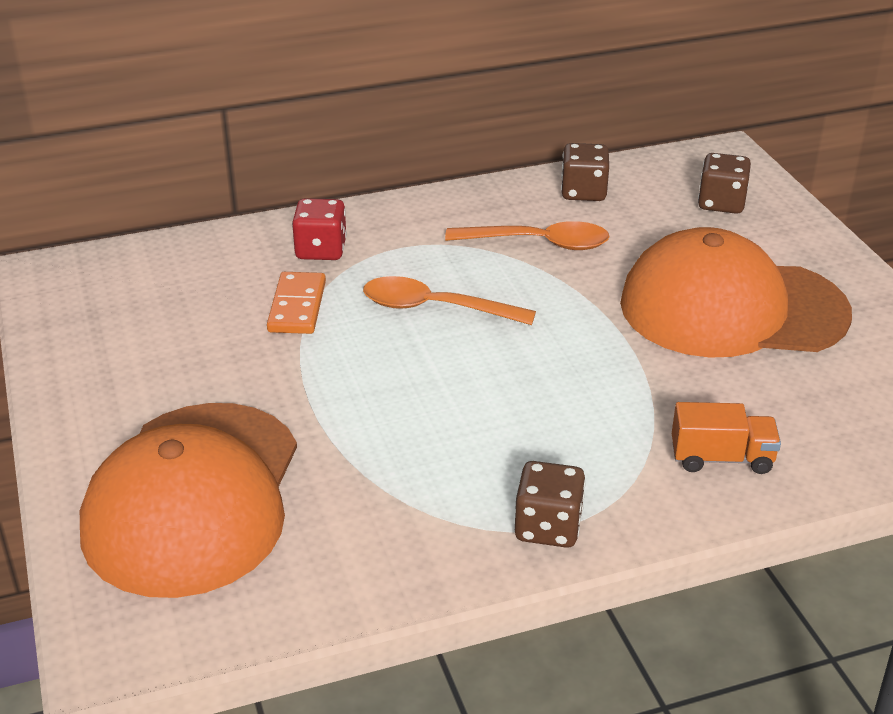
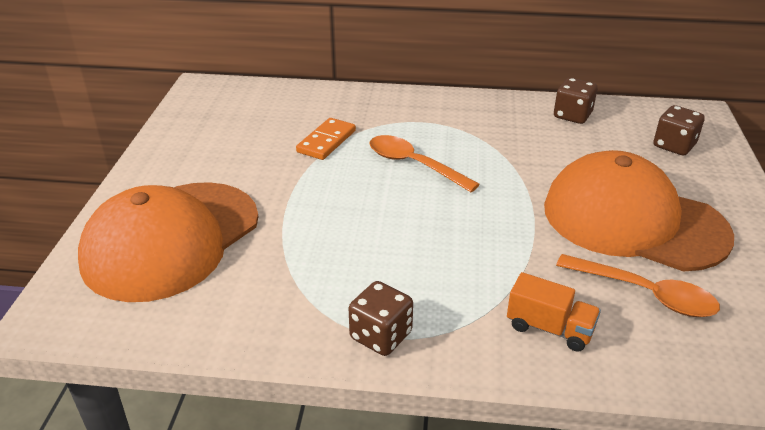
camera: 25 degrees right, 0 degrees up
red dice [292,198,347,260] -> none
orange spoon [445,221,610,250] -> orange spoon moved to [556,254,720,317]

